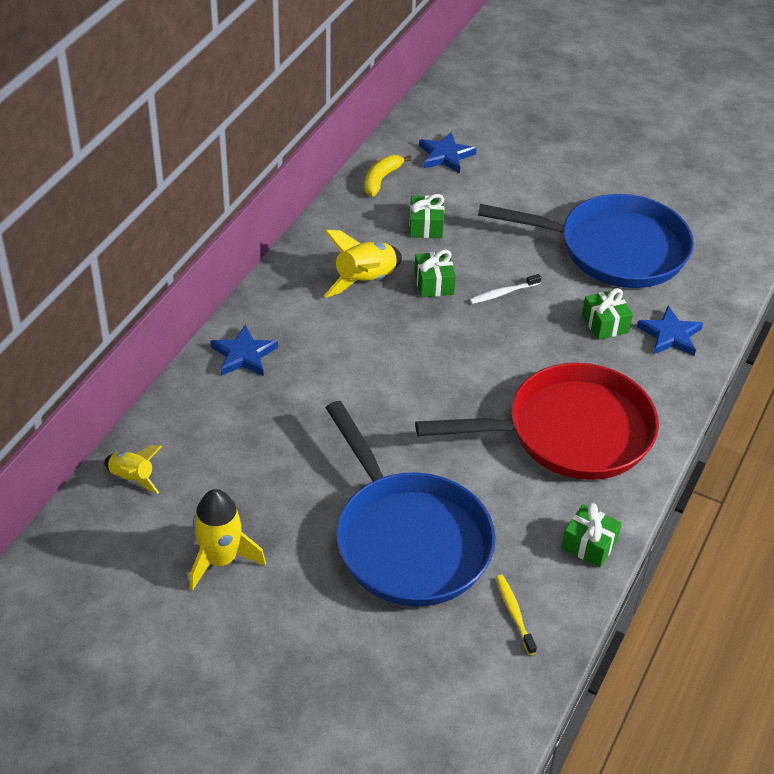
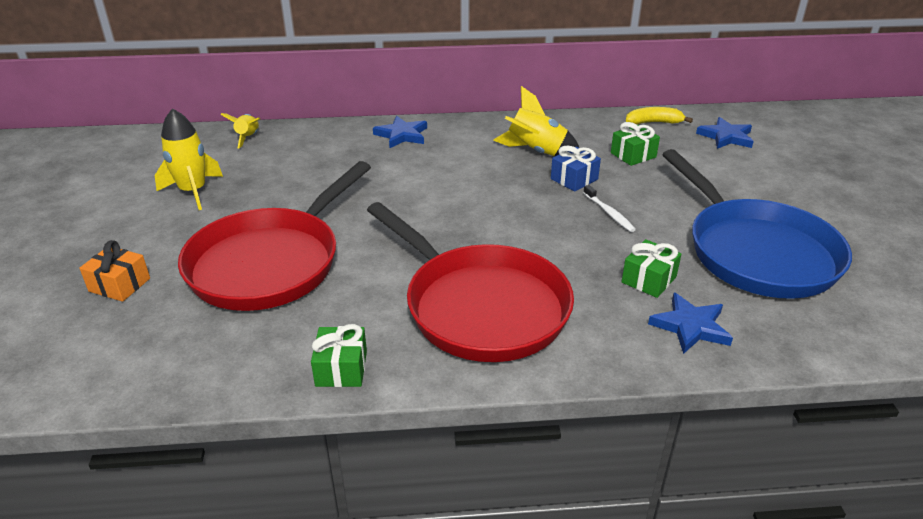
camera: 60 degrees right, 10 degrees down
blue pan [326,401,496,606] -> red pan [178,161,371,311]
green gift [414,249,456,298] -> blue gift [551,146,601,192]
white toothbrush [469,274,541,304] -> white toothbrush turned 150 degrees counterclockwise [583,185,636,232]
yellow toothbrush [496,575,537,655] -> none
none -> orange gift [79,240,150,302]

